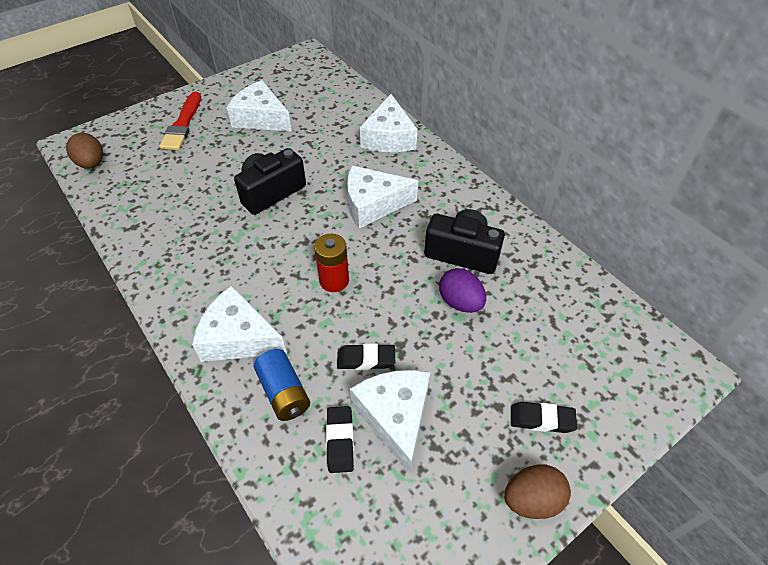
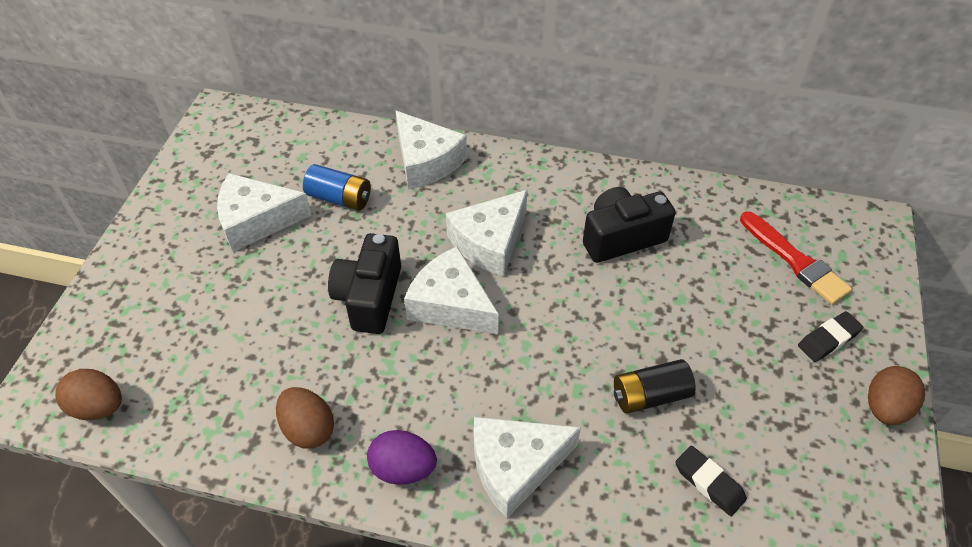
camera: 40 degrees left, 0 degrees up
red brush [159,92,201,150] -> red brush moved to [740,211,852,305]
blue battery [254,349,310,421] -> blue battery moved to [303,164,371,211]
red battery [314,234,349,292] -> none
black eraser [337,343,395,370] -> black battery [614,359,696,414]
white cheese [350,370,430,474] -> white cheese moved to [404,246,499,334]
purple egg [439,268,486,313] -> purple egg moved to [367,430,437,485]
none -> brown egg [276,387,334,449]

